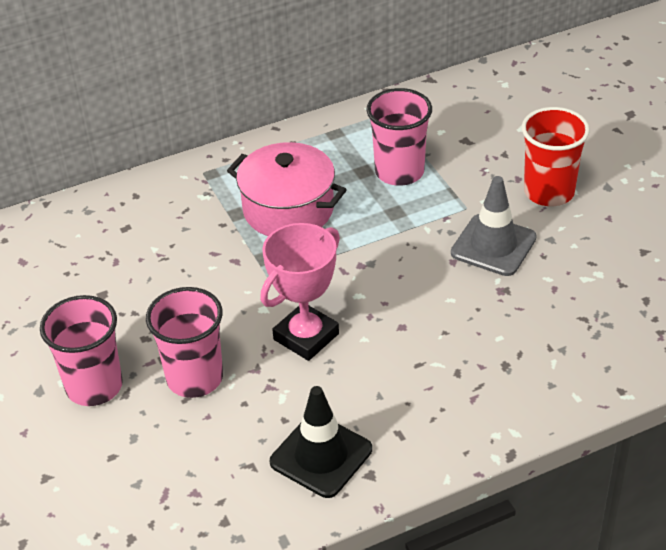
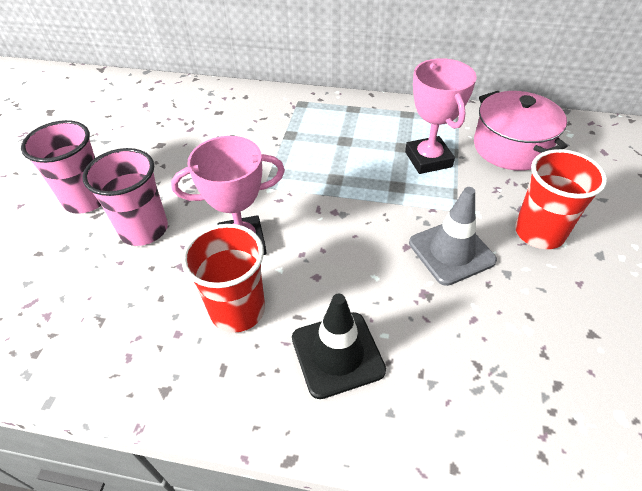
camera: 35 degrees right, 5 degrees up
pink pot [227,142,347,236] -> pink pot moved to [474,91,567,171]
black traffic cone [270,386,372,498] -> black traffic cone moved to [292,294,386,399]
pink cup [366,88,432,186] -> pink trophy [405,58,477,174]
none -> red cup [182,224,265,333]

